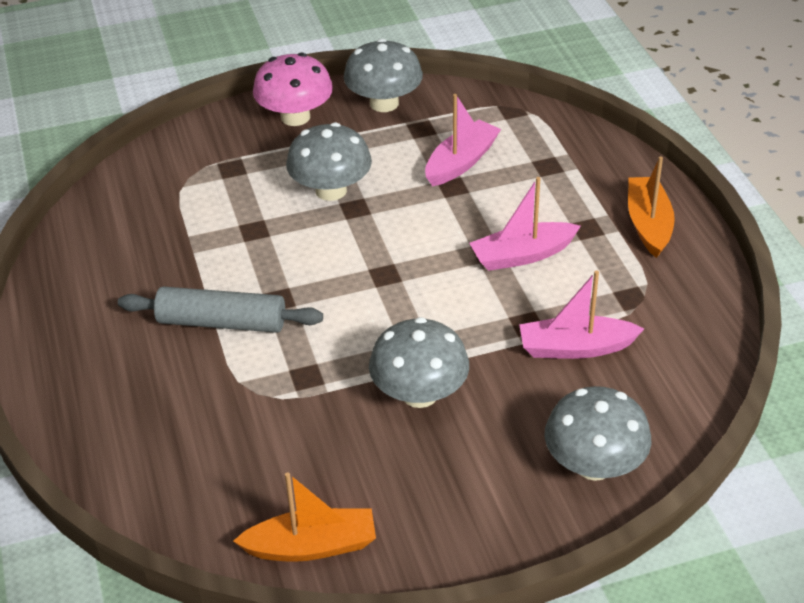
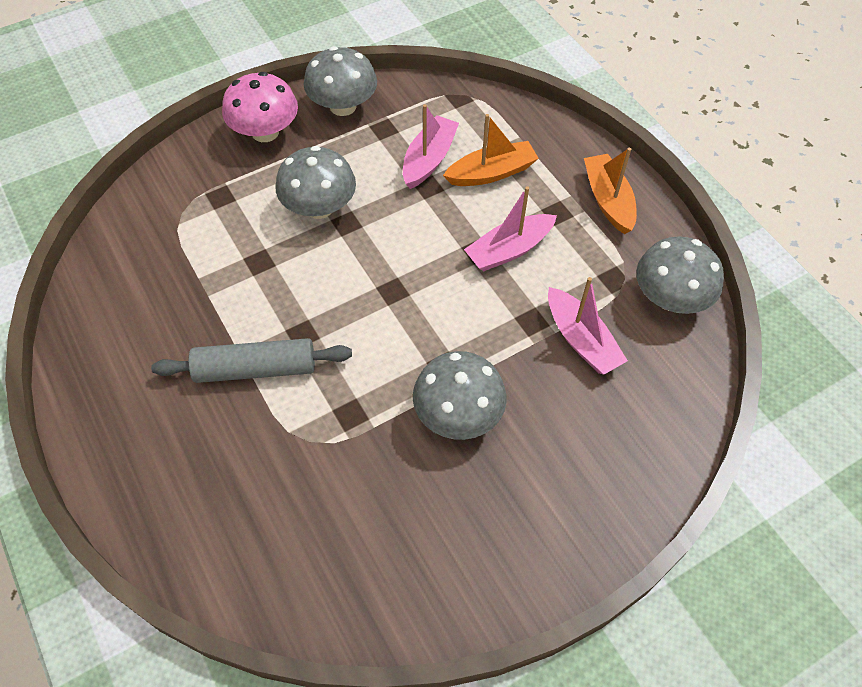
camera: 15 degrees left, 15 degrees up
orange boat [233,472,376,562] -> orange boat moved to [443,114,539,186]
pink boat [519,270,644,359] -> pink boat turned 105 degrees counterclockwise [548,277,628,375]
grey mushroom [545,386,651,481] -> grey mushroom moved to [636,237,724,314]

